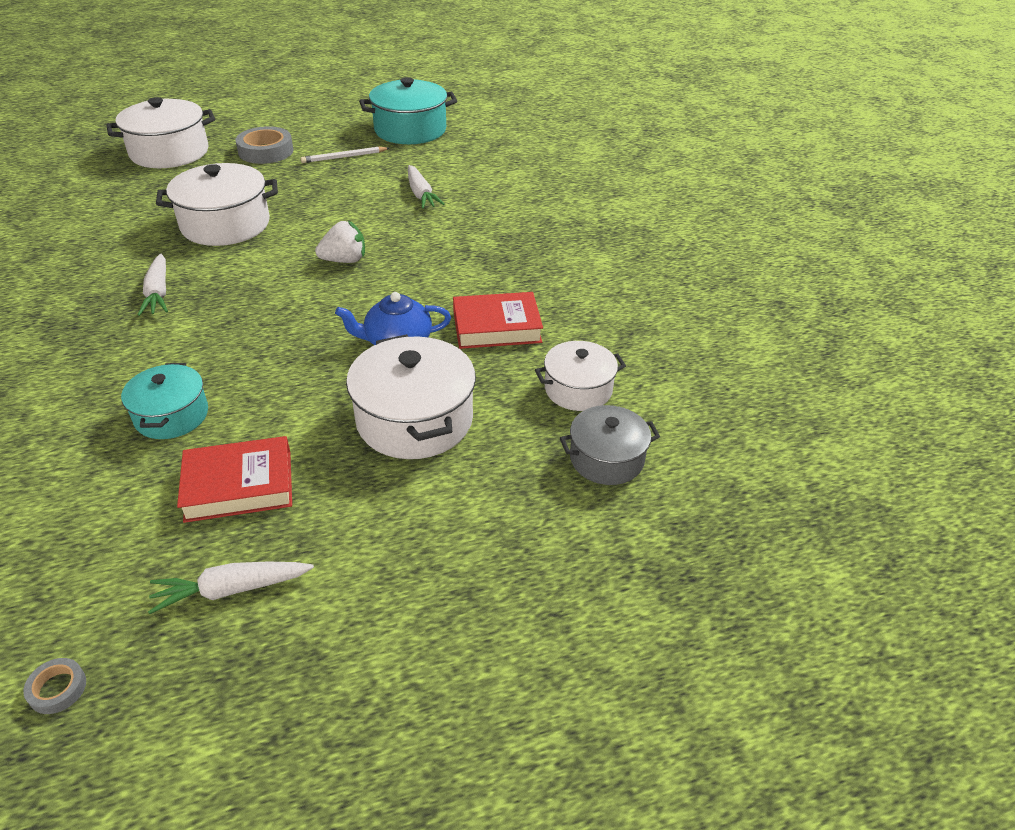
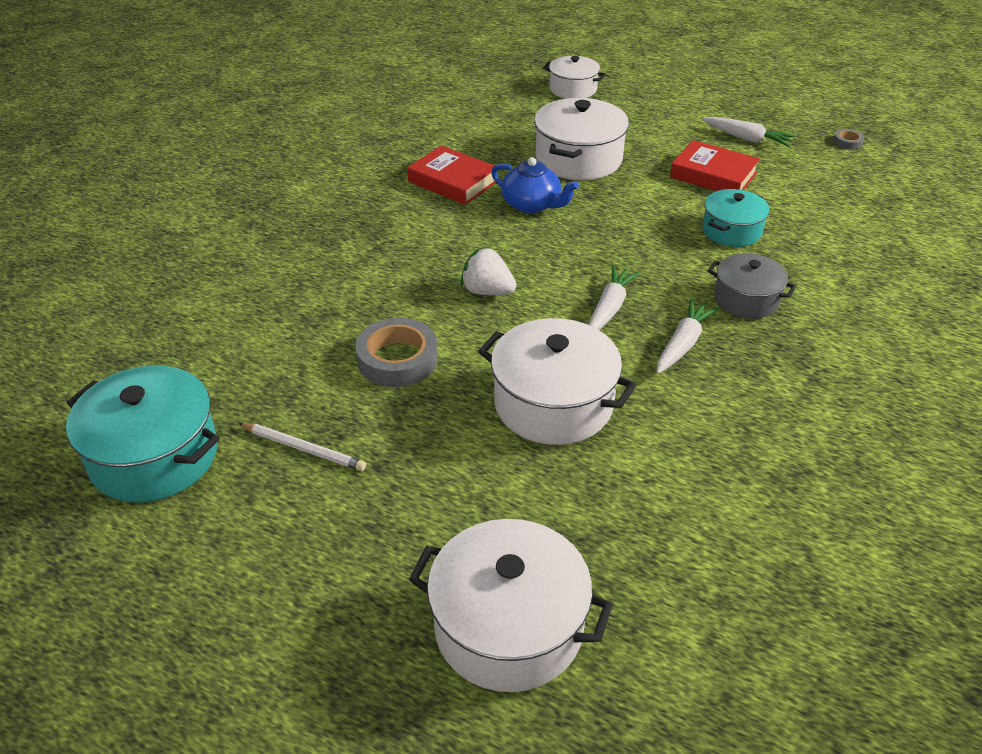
camera: 135 degrees left, 0 degrees up
grey tape [236,126,293,164] -> grey tape moved to [355,318,438,387]
white carrot [408,165,445,209] -> white carrot moved to [588,265,640,330]
white pot [535,341,626,411] -> white pot moved to [543,56,606,99]
grey pot [560,405,660,485] -> grey pot moved to [708,253,796,319]

